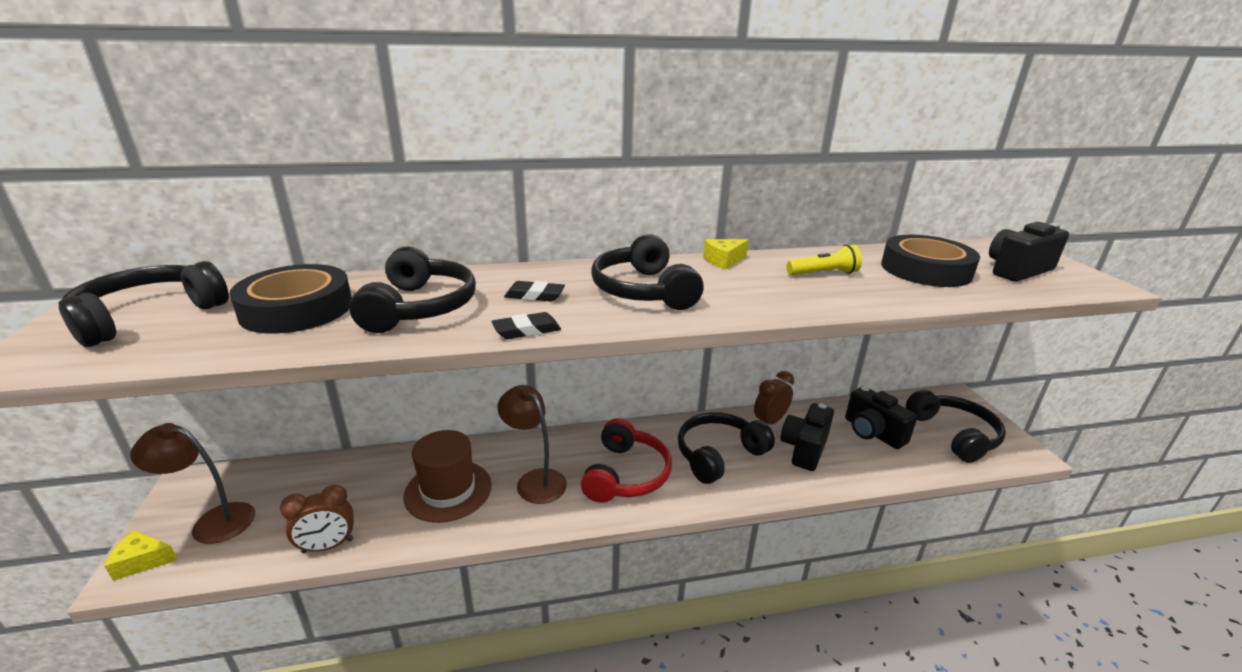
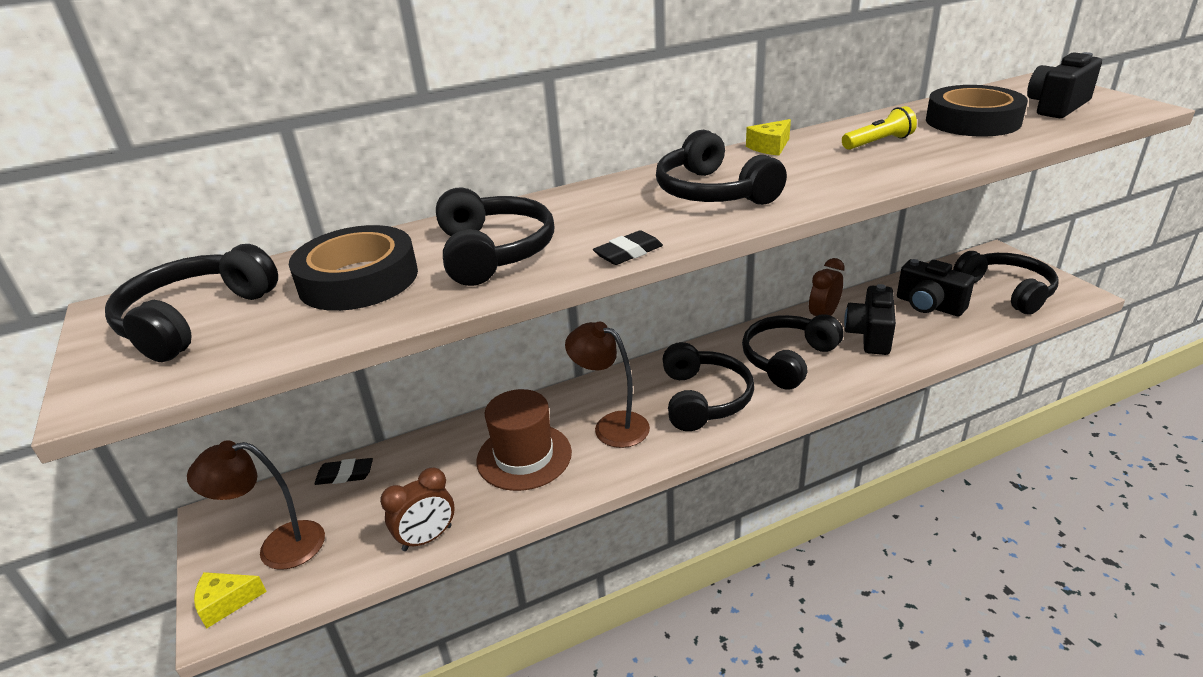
camera: 10 degrees left, 5 degrees up
black eraser [504,281,565,302] -> black eraser moved to [314,458,373,485]
red headphones [581,418,672,503] -> black headphones [663,342,754,431]

